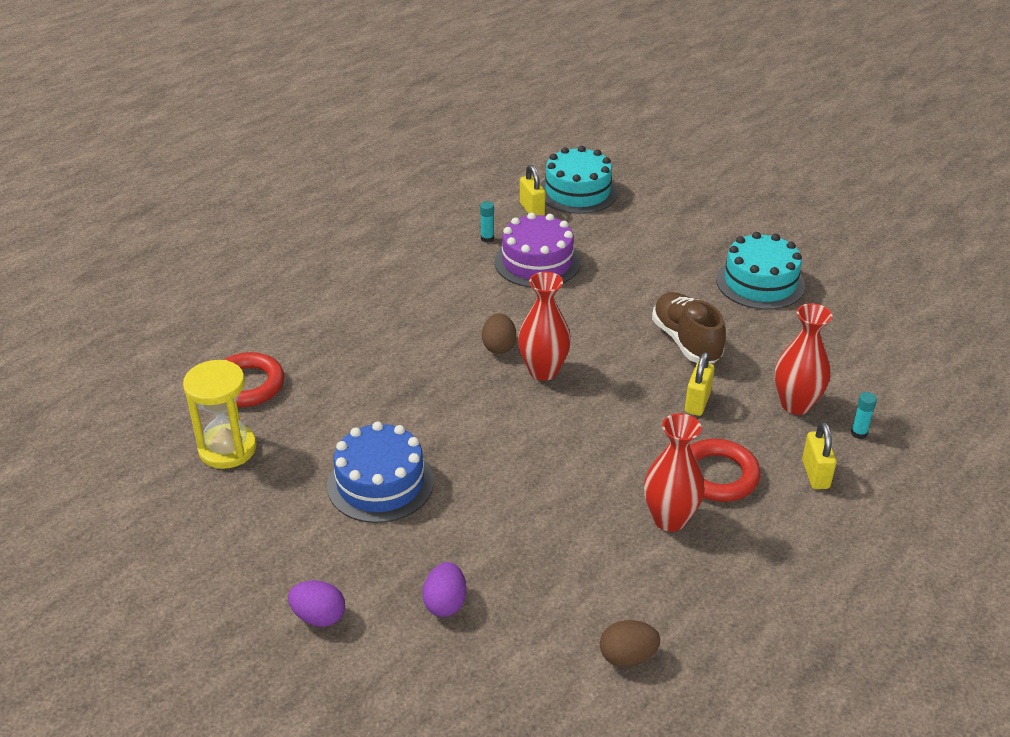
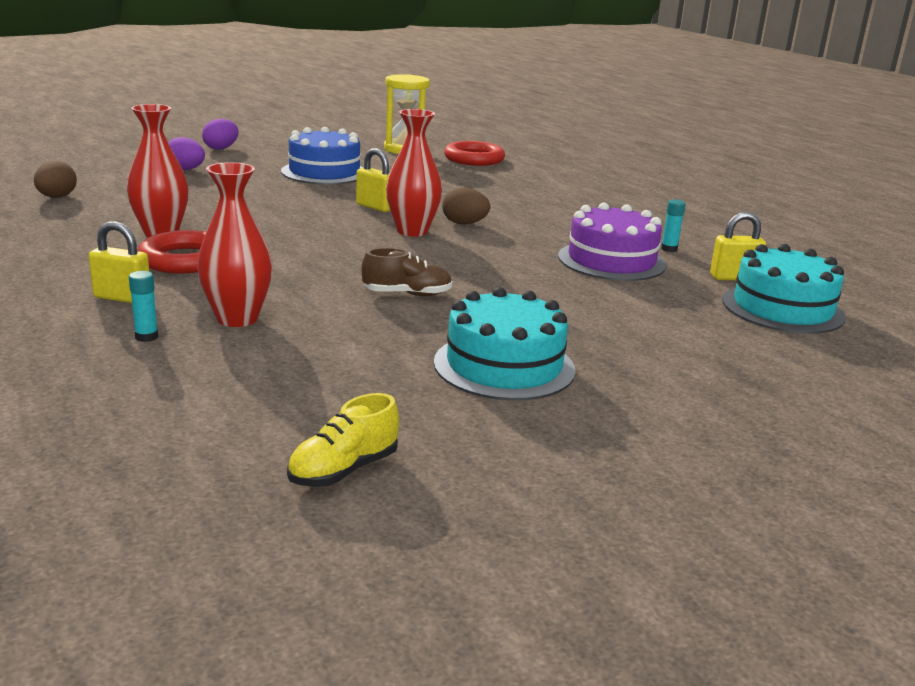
camera: 105 degrees right, 15 degrees down
brown shoe [652,292,726,363] -> brown shoe [361,248,452,296], size x0.65
yellow padlock [685,352,714,416] -> yellow padlock moved to [356,148,390,212]
none -> yellow shoe [287,393,399,487]

